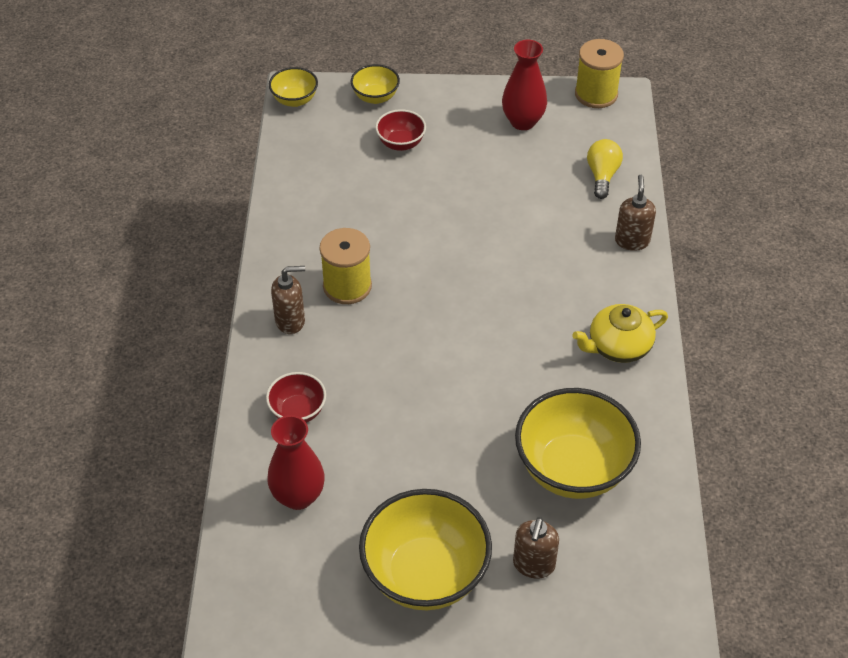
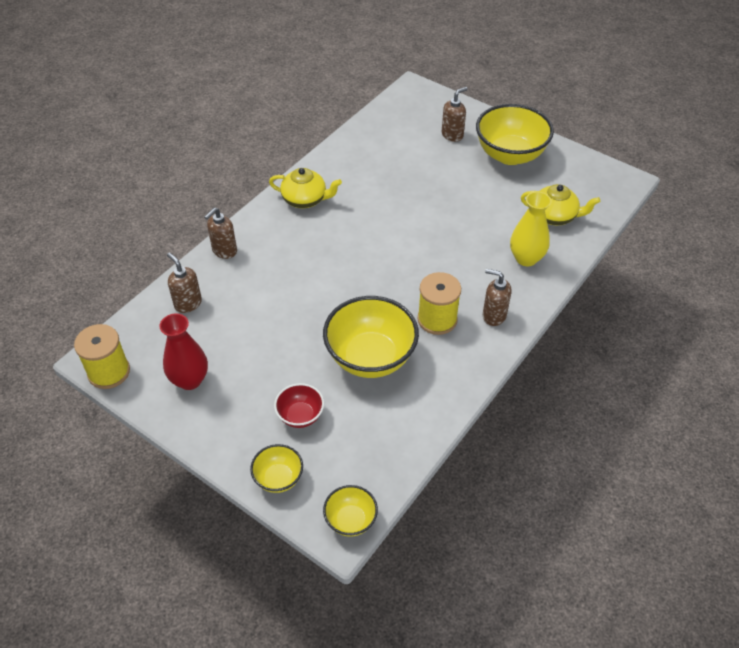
camera: 145 degrees left, 0 degrees up
red bowl [266,372,326,423] -> yellow vase [510,192,551,267]
red vase [267,415,325,510] -> yellow teapot [521,184,600,225]
yellow bowl [515,388,641,499] -> yellow bowl moved to [323,296,419,378]
yellow light bulb [587,139,623,199] -> brown soap dispenser [167,253,202,313]

